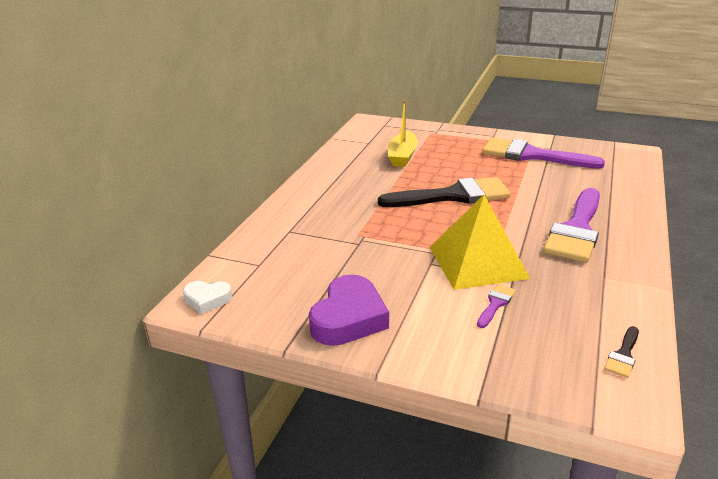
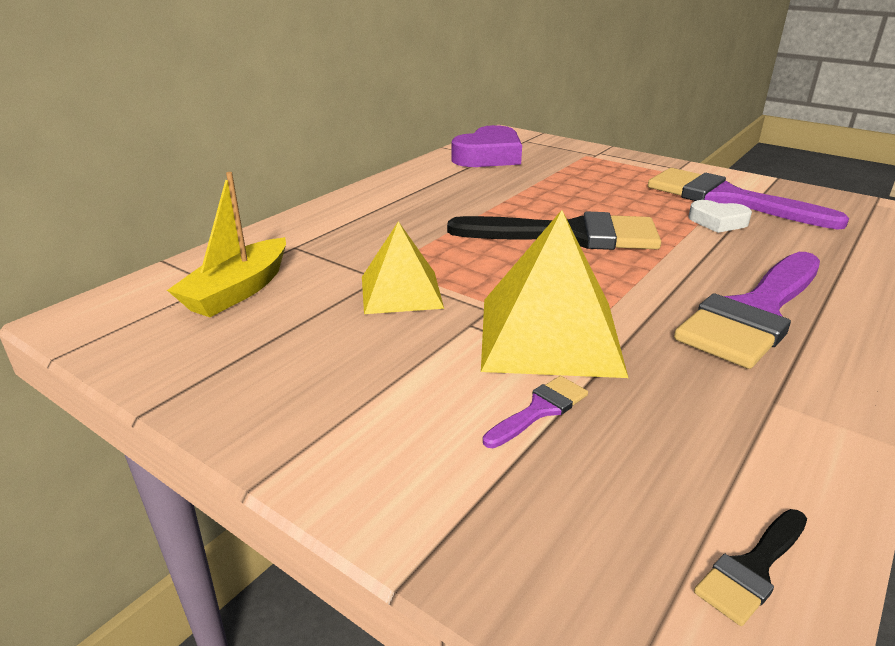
camera: 15 degrees right, 0 degrees up
white heart [183,281,232,314] -> white heart moved to [688,200,752,233]
purple heart [309,274,389,346] -> purple heart moved to [452,125,522,167]
yellow boat [388,100,418,167] -> yellow boat moved to [167,172,286,317]
none -> yellow pyramid [362,221,444,314]

